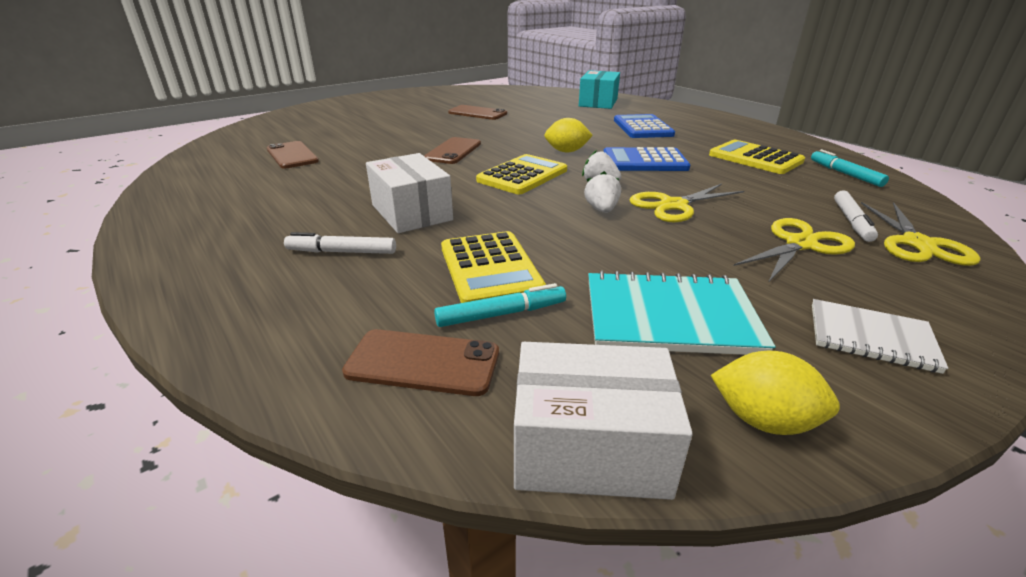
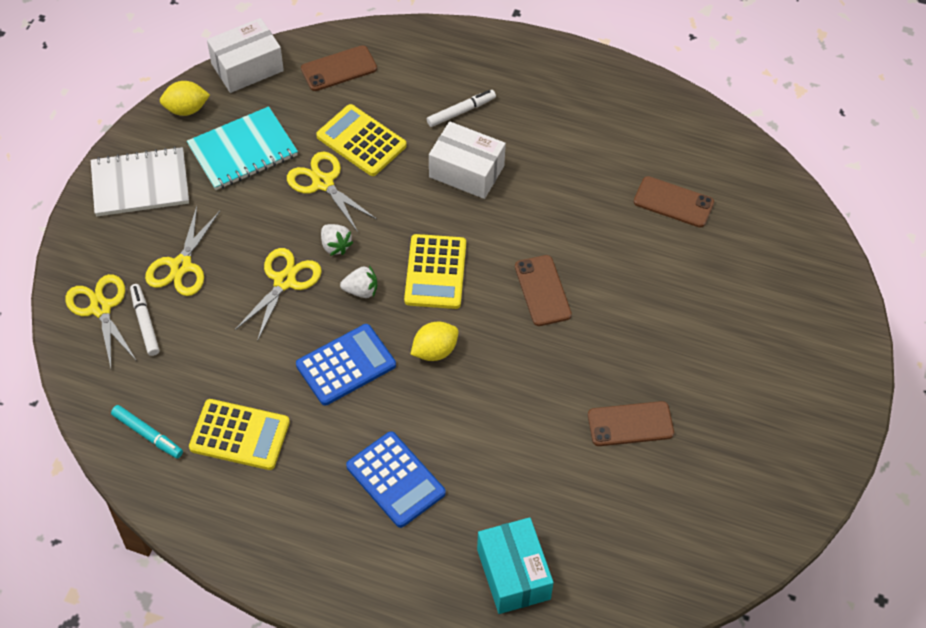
camera: 145 degrees right, 25 degrees up
turquoise marker [434,283,566,327] -> none
white notebook [812,299,948,374] -> white notebook [91,146,189,216], size x1.59
none -> yellow scissors [287,152,377,232]

